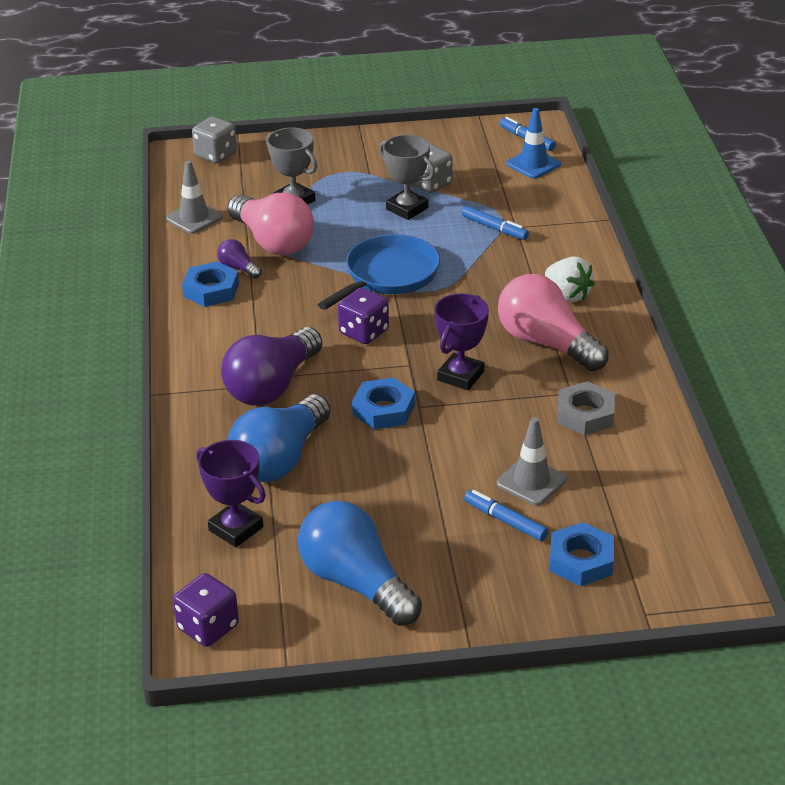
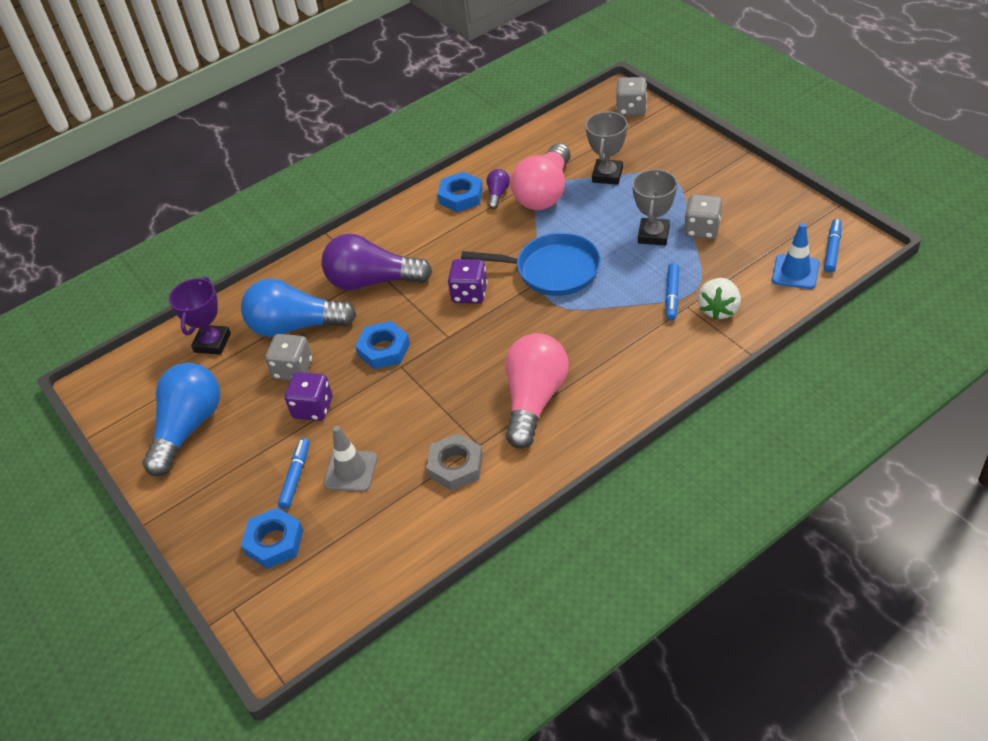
camera: 65 degrees right, 10 degrees up
grey traffic cone [166,160,223,234] -> none
purple dice [173,573,239,647] -> purple dice moved to [285,372,333,421]
purple trophy [434,293,489,390] -> none
white strawberry [545,256,595,302] -> white strawberry moved to [698,278,741,320]
none -> grey dice [265,334,312,380]

